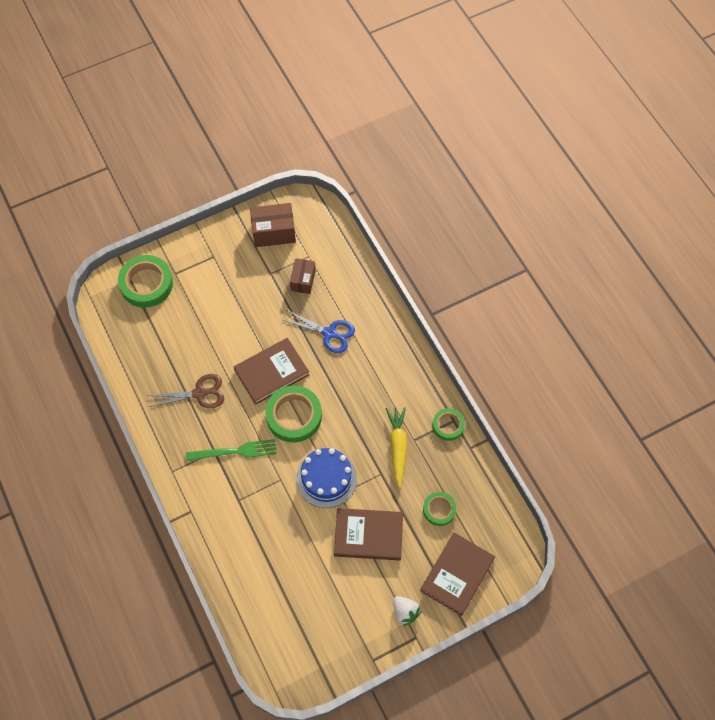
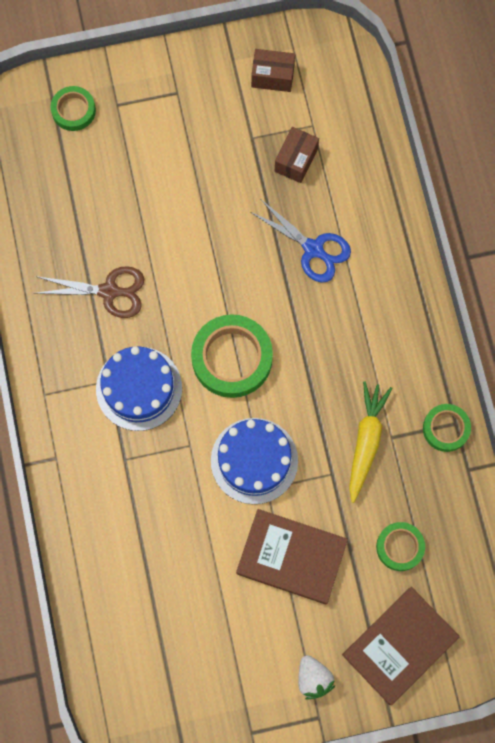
camera: 15 degrees right, 10 degrees up
green tape [118,255,173,308] -> green tape [51,86,96,131], size x0.57
green fork [186,439,277,461] -> blue cake [96,346,182,431]
brown book [234,338,309,405] -> none
brown box [250,203,296,247] -> brown box [251,49,295,92], size x0.66

